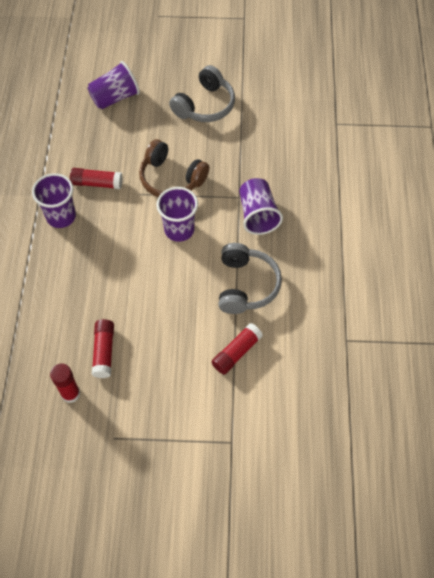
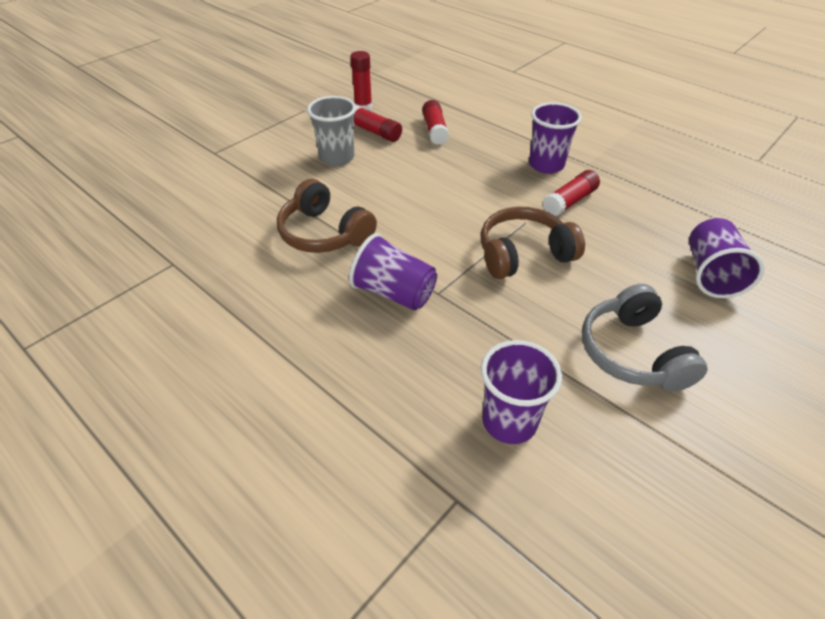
camera: 130 degrees right, 15 degrees down
purple cup [156,187,198,242] -> purple cup moved to [481,340,562,444]
red glue stick [211,323,263,375] -> red glue stick moved to [422,100,449,145]
grey headphones [218,243,282,314] -> brown headphones [277,179,377,253]
none -> grey cup [307,96,356,166]

